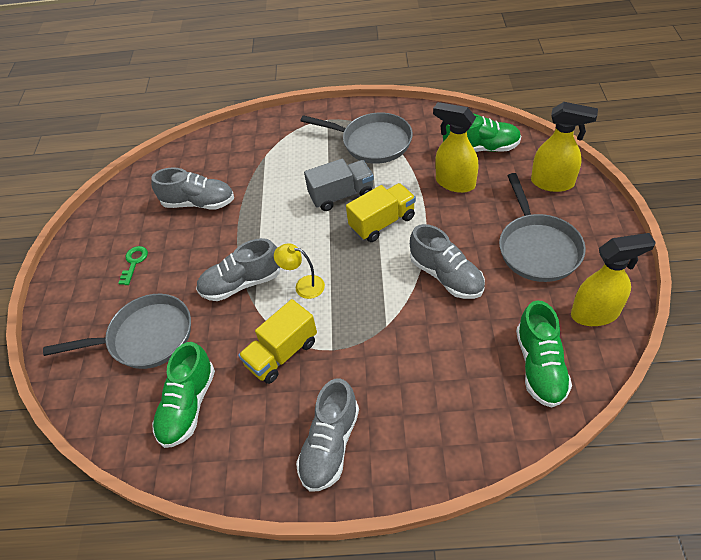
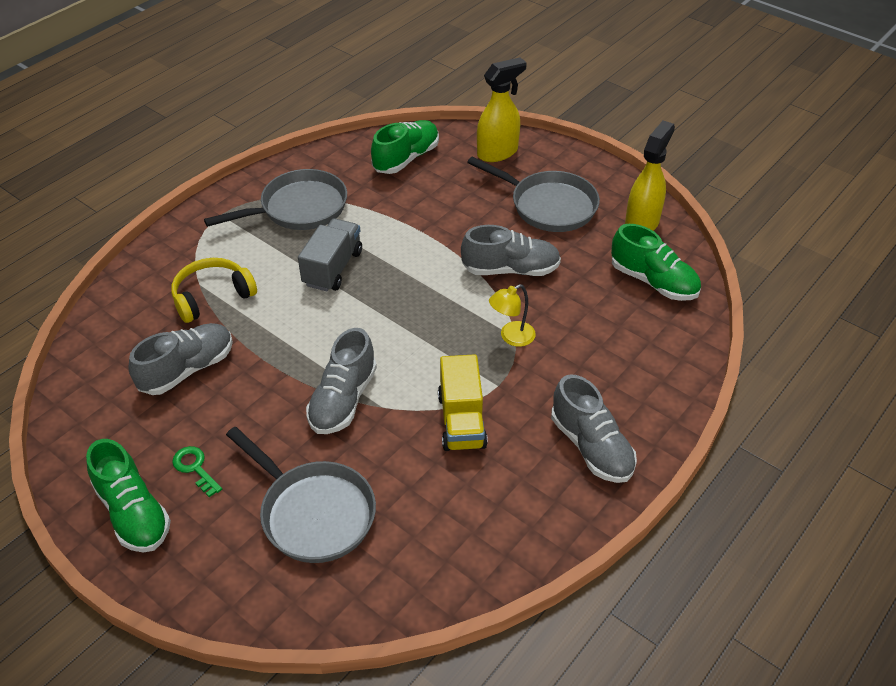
camera: 55 degrees left, 5 degrees down
grey pan [43,294,191,369] -> grey pan turned 105 degrees clockwise [226,427,376,563]
green shoe [152,342,215,448] -> green shoe moved to [86,439,171,553]
yellow lamp [274,243,325,299] -> yellow lamp moved to [489,284,536,347]
yellow truck [346,183,416,242] -> none
yellow spray bottle [433,102,479,193] -> none
none -> yellow headphones [171,258,257,323]

